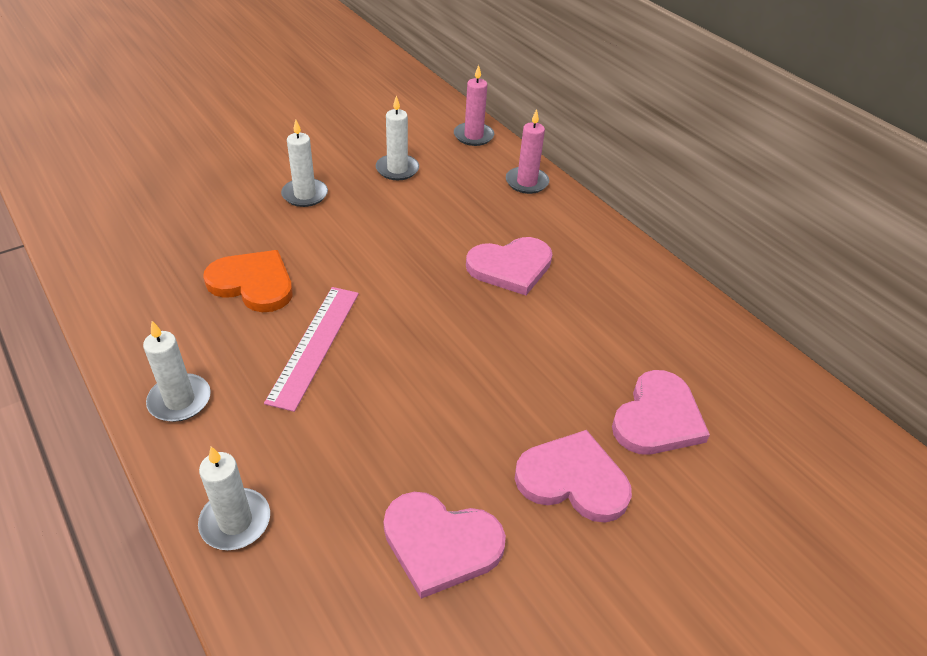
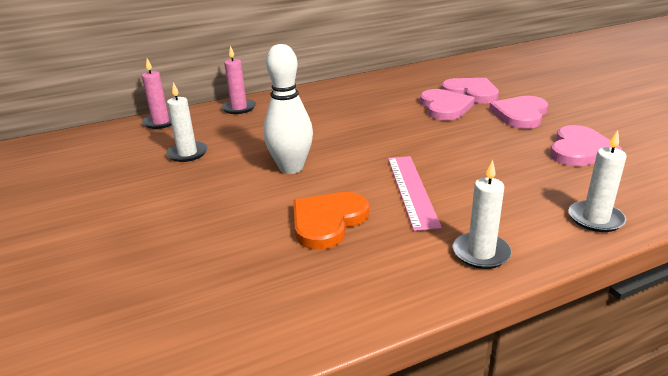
camera: 75 degrees left, 15 degrees down
pink ruler [264,287,359,412] -> pink ruler turned 60 degrees clockwise [388,156,442,231]
white candle [281,120,328,207] -> none
pink heart [466,237,553,295] -> pink heart moved to [420,89,475,120]
none -> white bowling pin [263,44,313,174]

